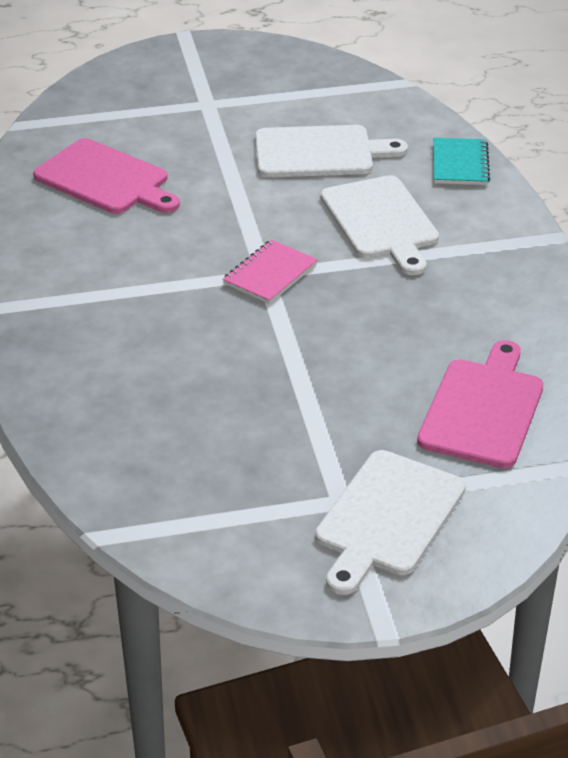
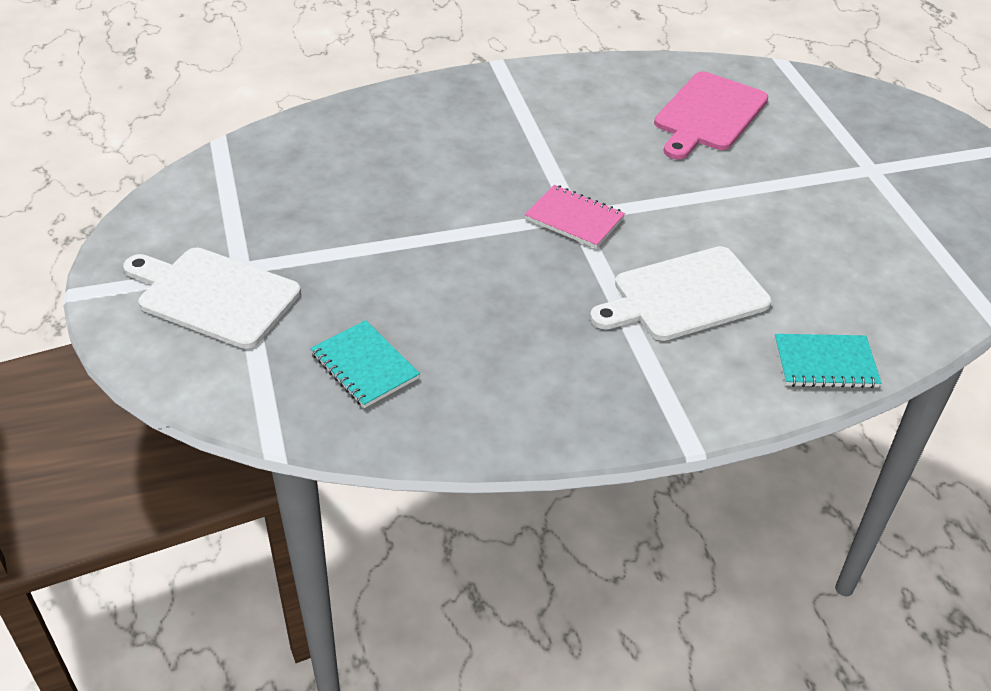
camera: 85 degrees right, 5 degrees up
white cutting board [255,125,408,177] -> none
pink cutting board [417,340,544,468] -> turquoise notebook [310,320,420,408]

